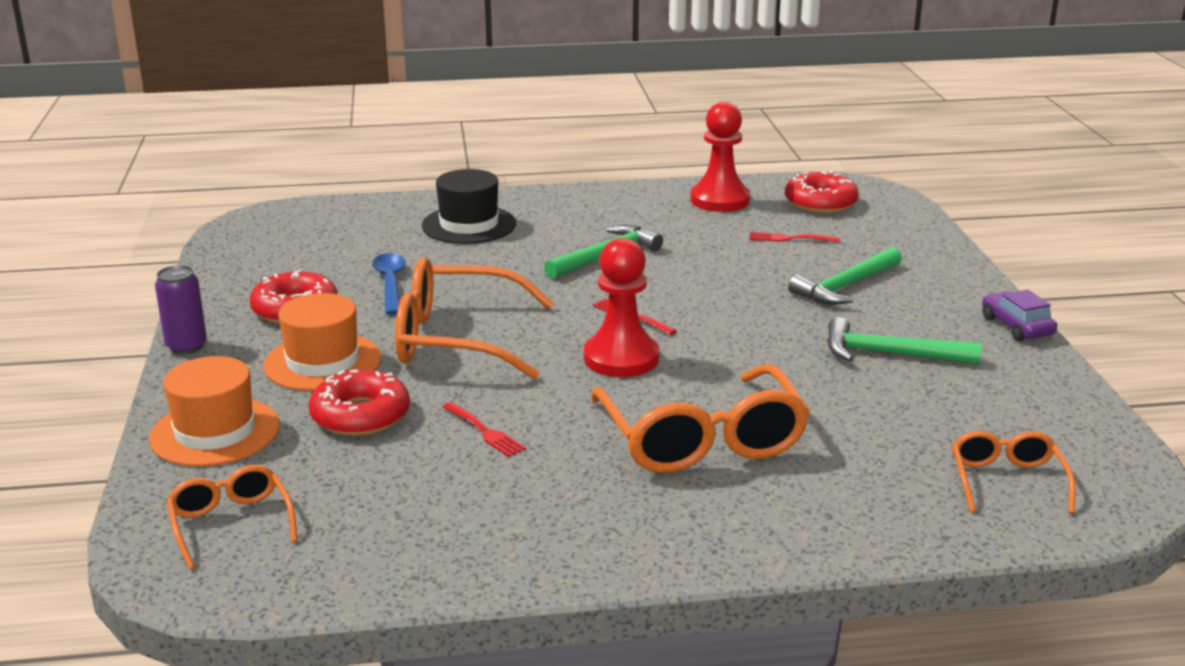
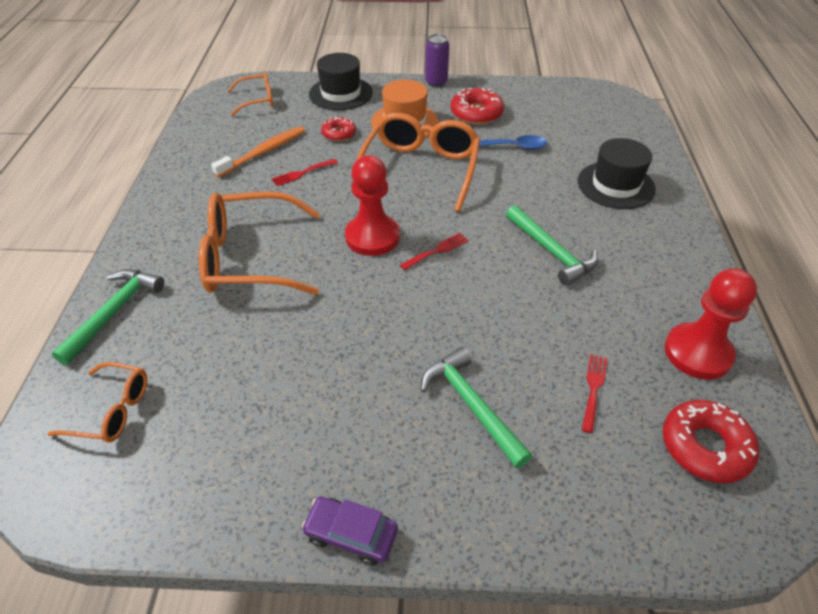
camera: 100 degrees right, 20 degrees up
orange hat [149,356,280,467] -> black hat [309,53,373,110]
red donut [309,370,410,436] -> red donut [321,117,356,141], size x0.63
green hammer [827,317,982,364] -> green hammer moved to [52,269,165,365]
purple car [982,290,1057,341] -> purple car turned 150 degrees counterclockwise [301,497,398,566]
none -> orange toothbrush [211,126,305,178]

